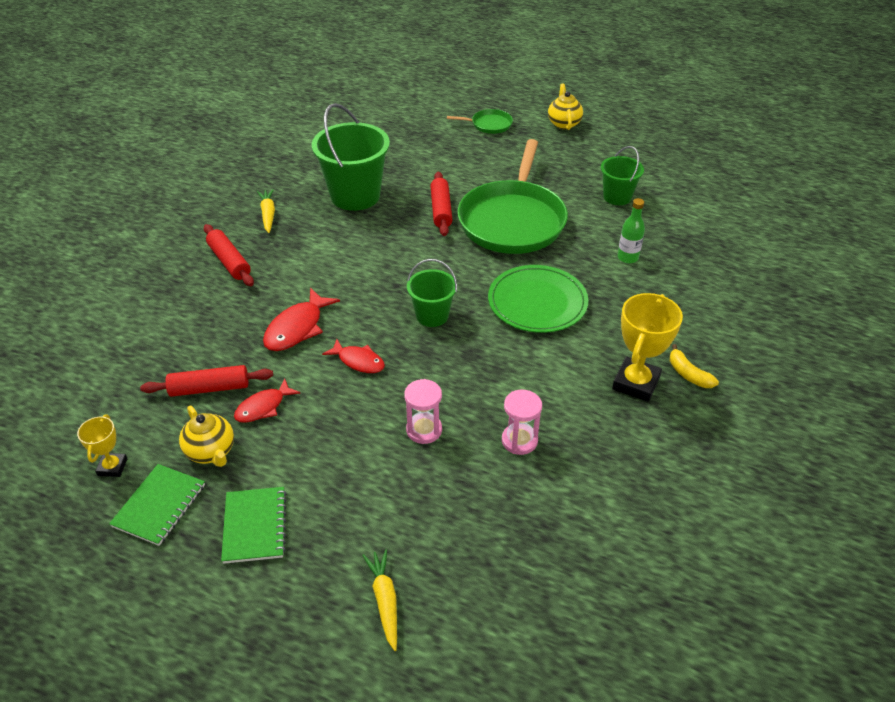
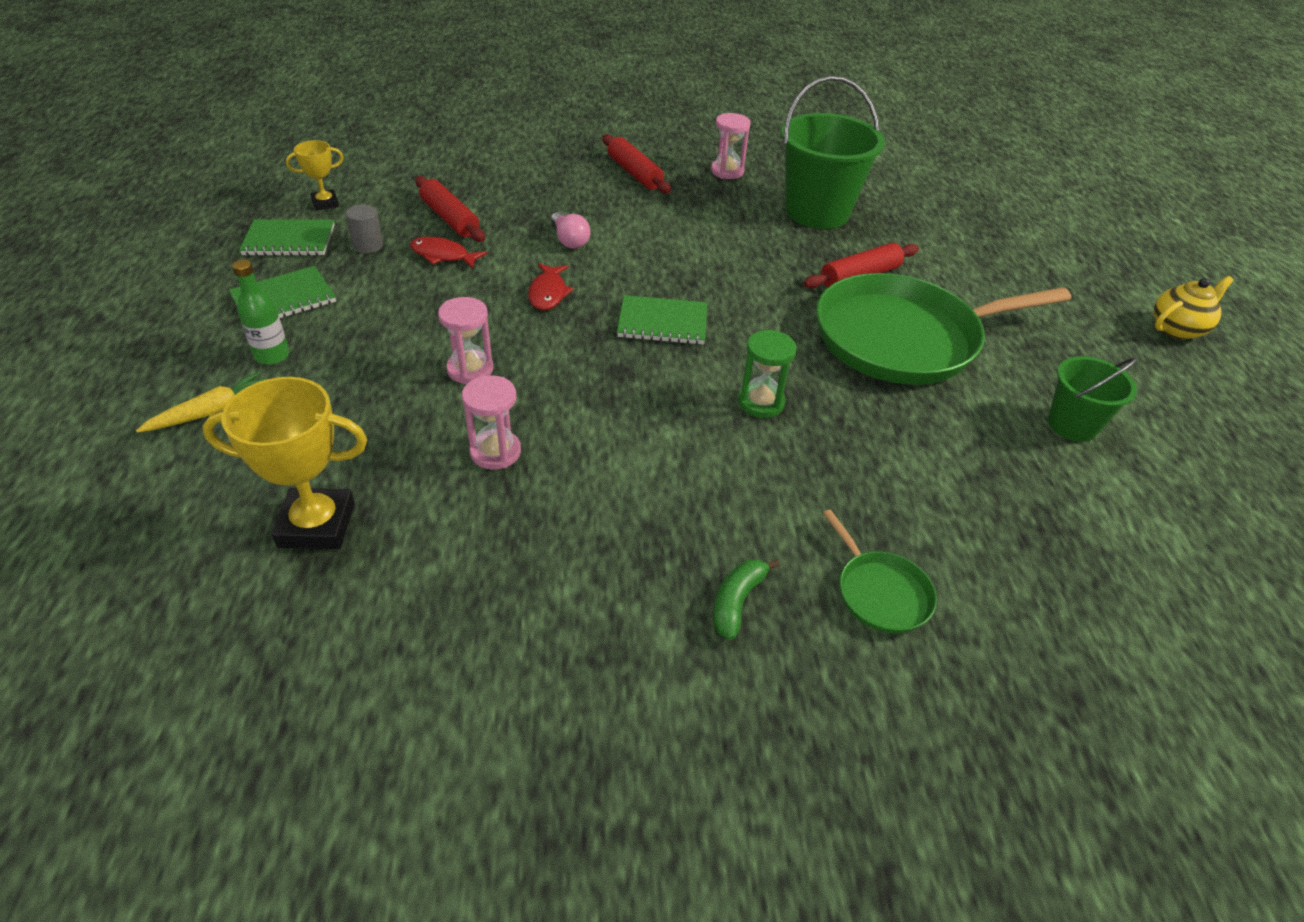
camera: 60 degrees right, 0 degrees up
yellow teapot [179,406,234,467] -> grey cylinder [346,204,383,253]
red rolling pin [204,224,254,286] -> red rolling pin turned 60 degrees counterclockwise [602,134,671,194]
yellow carrot [257,189,275,233] -> pink hourglass [711,113,751,179]
red fish [263,288,340,351] -> pink light bulb [551,212,590,249]
green bucket [407,259,457,327] -> green notebook [617,295,708,345]
green pan [447,109,513,134] -> green pan moved to [823,509,937,633]
green plate [488,265,589,333] -> green hourglass [738,330,797,418]
yellow trophy [612,293,683,402] -> yellow trophy moved to [202,377,367,549]
green bottle [617,198,645,263] -> green bottle moved to [232,260,289,365]
yellow banana [670,344,719,388] -> green banana [713,559,780,640]

